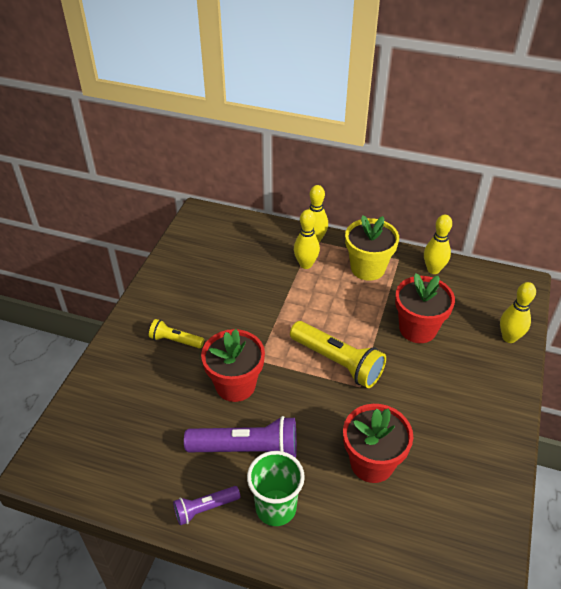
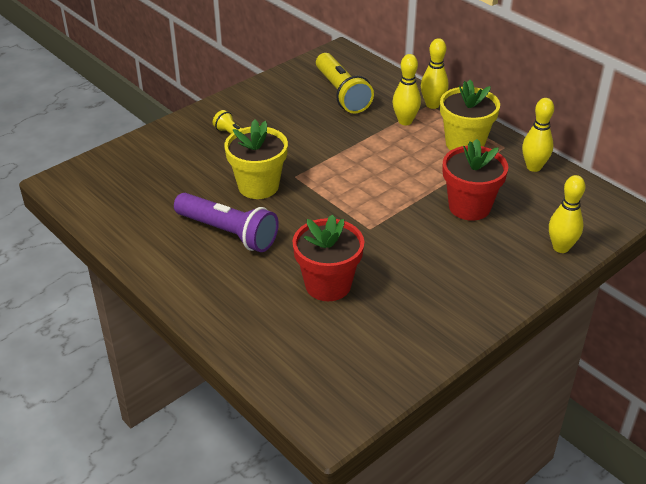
camera: 30 degrees right, 5 degrees down
purple flashlight [173,486,240,526] -> none
red flower pot [201,329,265,402] -> yellow flower pot [224,119,288,199]
green cup [247,451,305,526] -> none
yellow flashlight [290,321,386,388] -> yellow flashlight moved to [316,53,374,114]

